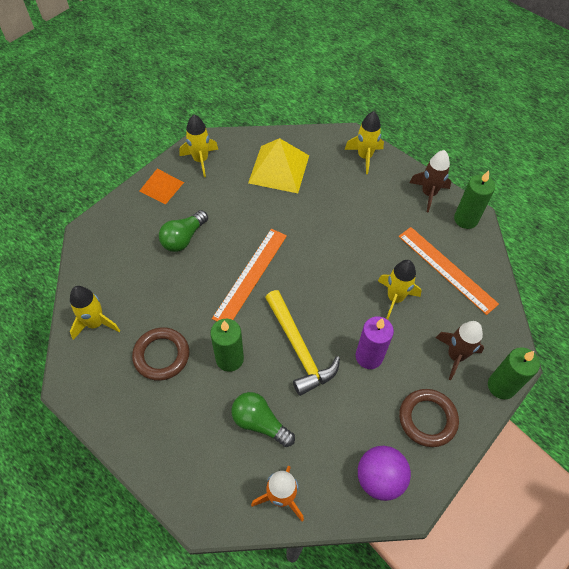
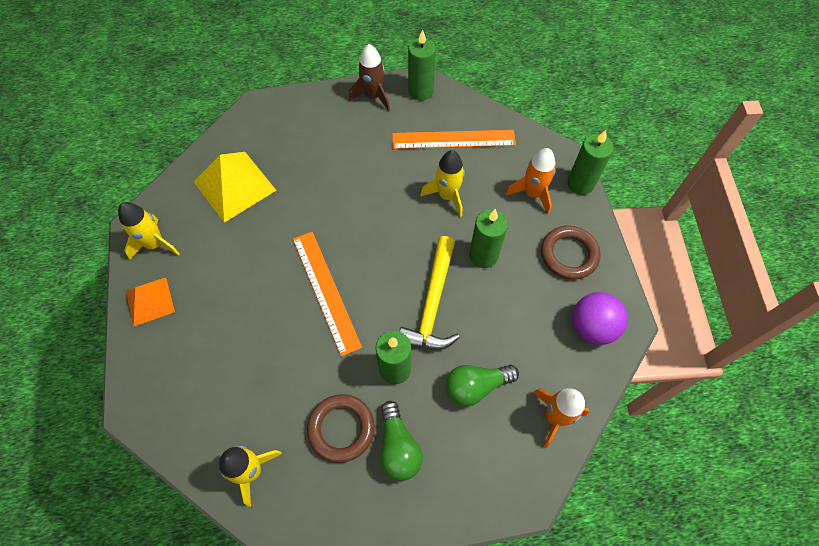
camera: 50 degrees left, 5 degrees up
green light bulb [159,210,208,252] -> green light bulb moved to [380,401,423,481]
yellow hammer [265,290,340,396] -> yellow hammer turned 90 degrees clockwise [399,236,460,350]
yellow rocket [344,111,384,174] -> none
purple candle [355,316,394,369] -> green candle [469,209,508,268]
brown rocket [435,321,484,380] -> orange rocket [506,148,556,214]

